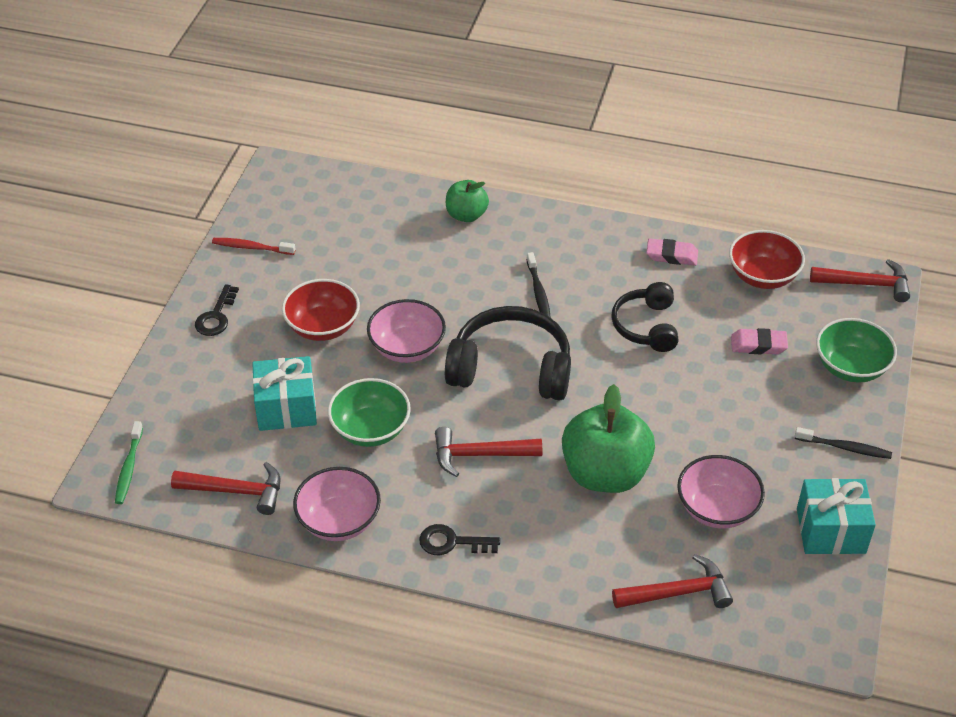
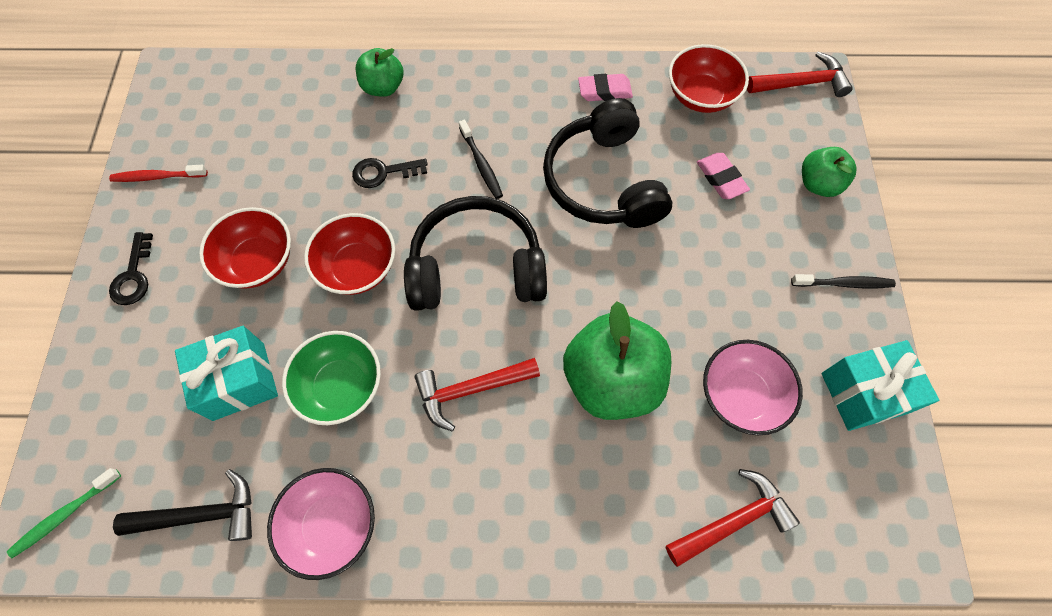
camera: 15 degrees left, 20 degrees up
green toothbrush [115,421,143,504] -> green toothbrush turned 60 degrees clockwise [7,468,121,558]
red hammer [171,462,280,515] -> black hammer [113,469,252,541]
pink bowl [367,299,446,363] -> red bowl [304,213,395,295]
black key [419,524,500,555] -> black key moved to [352,158,428,188]
black headphones [611,282,678,352] -> black headphones [543,98,672,228], size x1.60
pink eraser [731,328,788,354] -> pink eraser turned 75 degrees clockwise [697,153,750,199]
green bowl [816,318,897,383] -> green apple [802,147,857,197]

